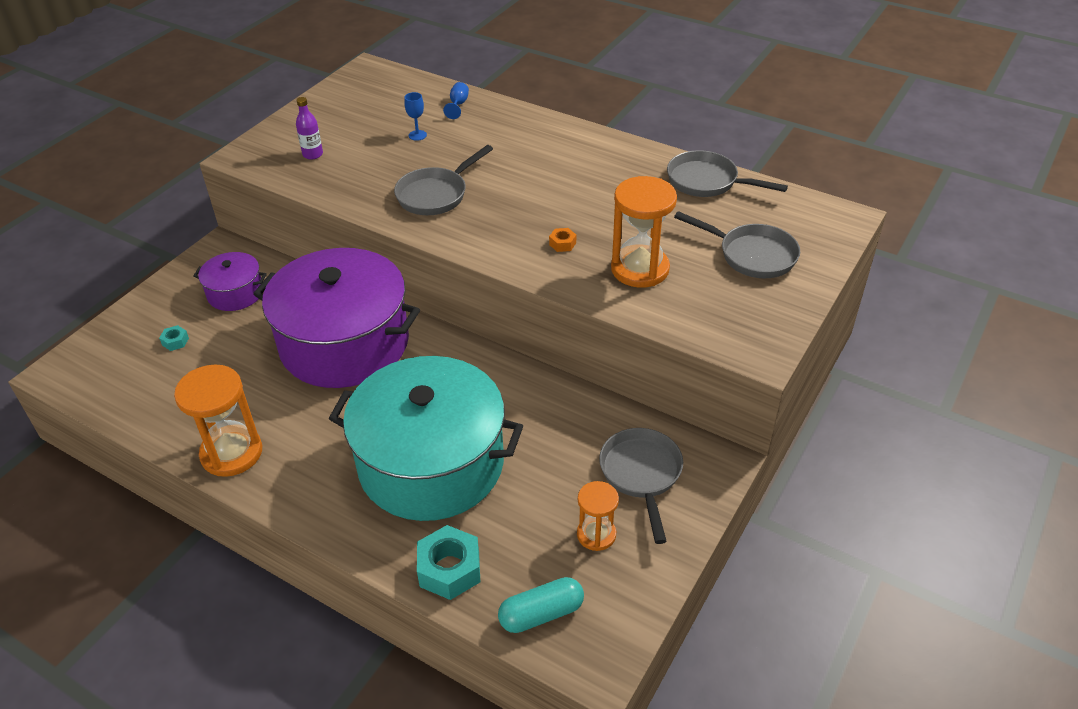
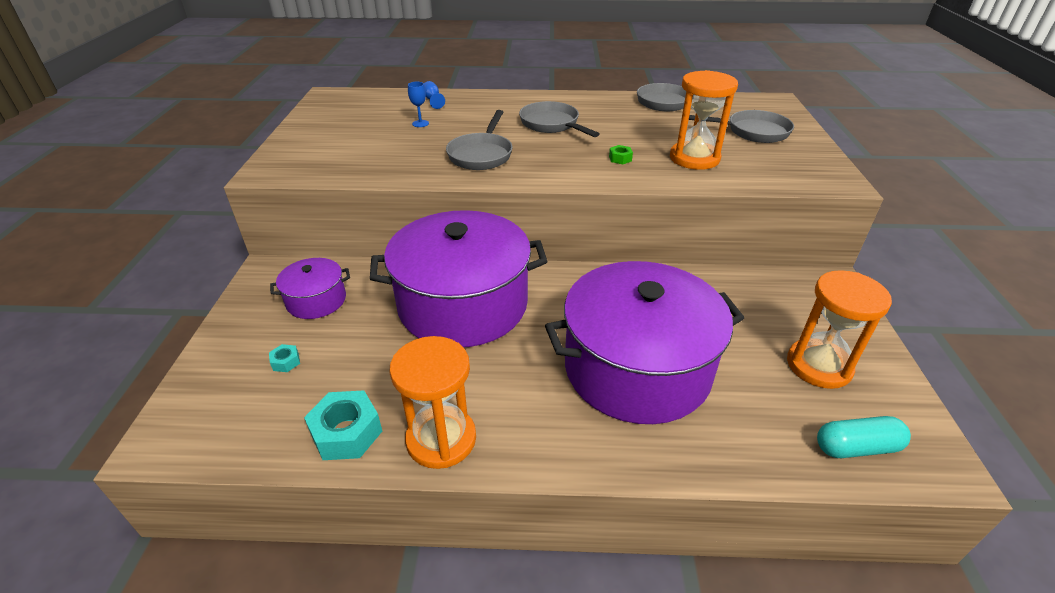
camera: 30 degrees left, 5 degrees down
purple bottle [296,97,323,159] -> none
turquoise pot [329,356,523,521] -> purple pot [545,261,744,424]
turquoise nut [417,525,480,600] -> turquoise nut moved to [304,390,382,460]
turquoise capsule [498,577,584,633] -> turquoise capsule turned 45 degrees clockwise [817,416,911,458]
orange nut [549,228,576,252] -> green nut [609,145,633,164]
orange hourglass [577,481,619,551] -> orange hourglass [787,270,892,389], size x1.68
grey pan [599,428,683,544] -> grey pan moved to [519,101,600,137]

